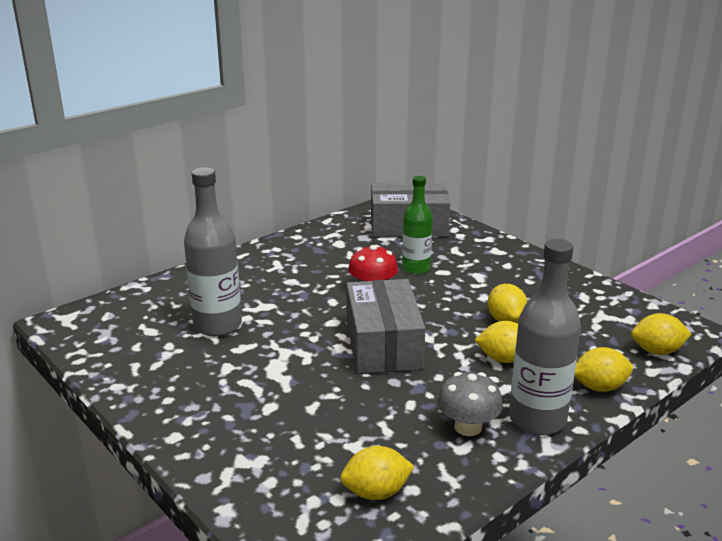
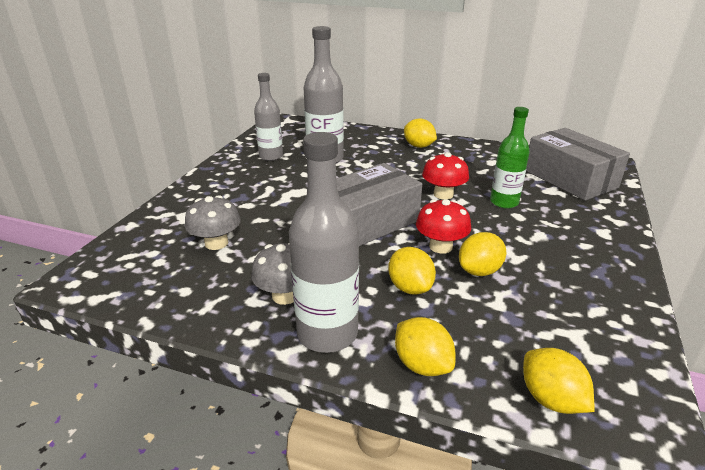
camera: 60 degrees right, 5 degrees up
yellow lemon [340,446,415,500] -> yellow lemon moved to [404,118,437,148]
none -> grey mushroom [185,195,241,250]
none -> grey bottle [254,73,283,161]
none -> red mushroom [416,199,471,254]

